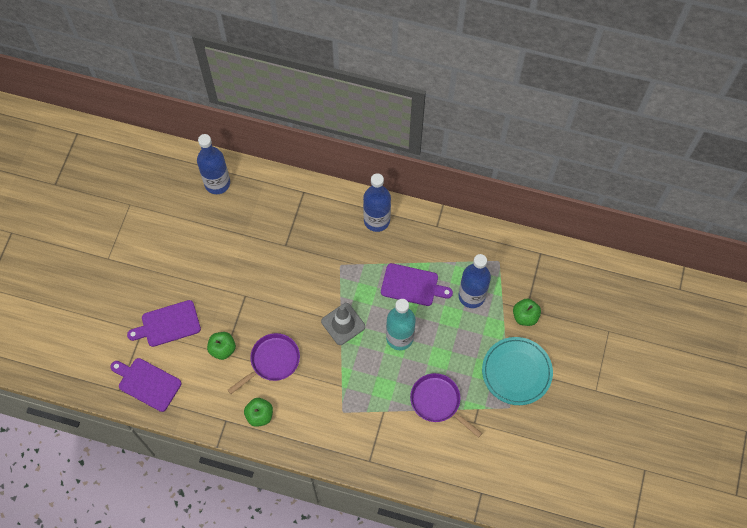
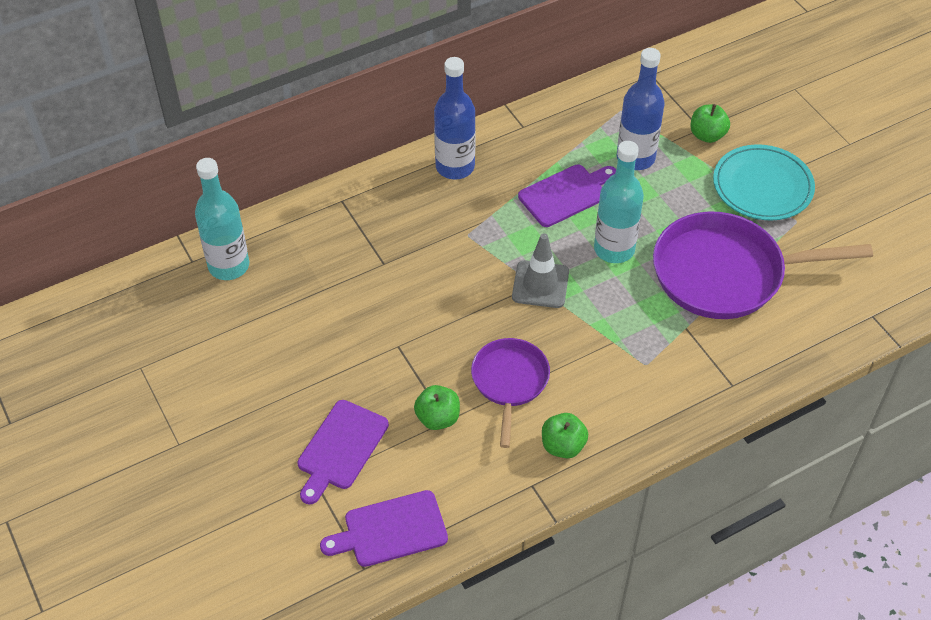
camera: 45 degrees left, 15 degrees down
blue bottle [197,134,230,194] -> turquoise bottle [195,158,249,280]
purple pan [410,373,482,438] -> purple pan [653,211,873,319], size x1.75

